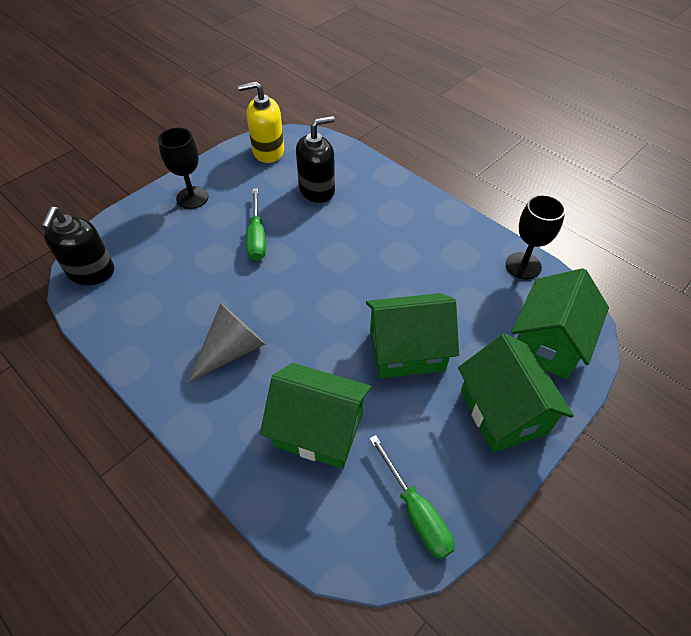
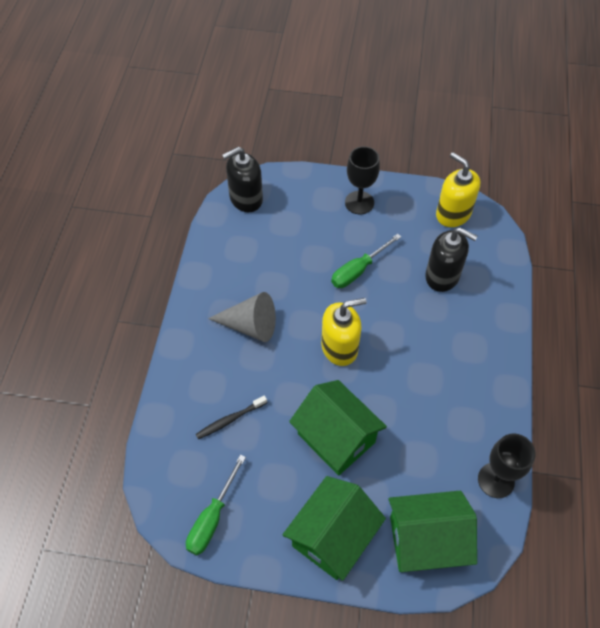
camera: 55 degrees right, 5 degrees up
green house [260,363,371,469] -> black toothbrush [196,395,267,439]
none -> yellow soap dispenser [321,298,367,366]

